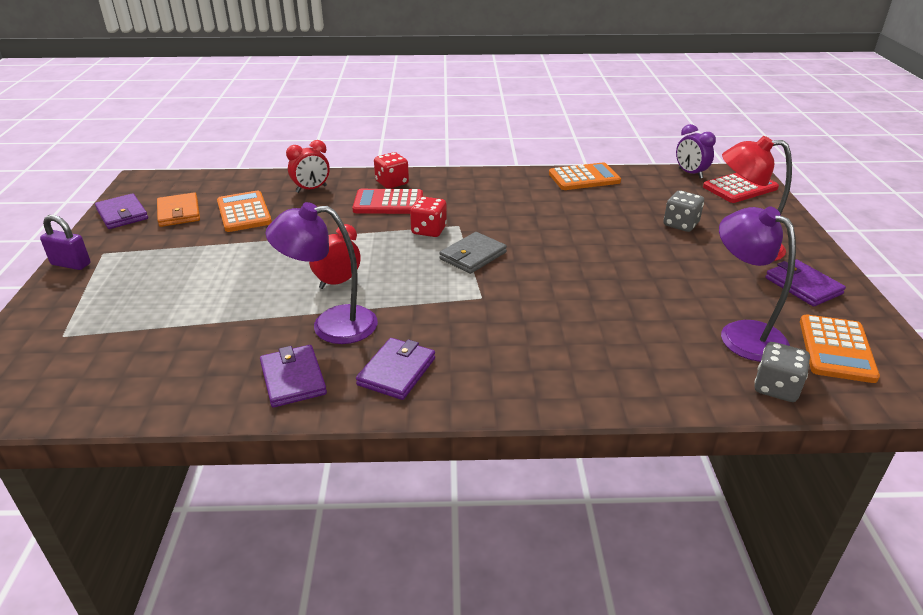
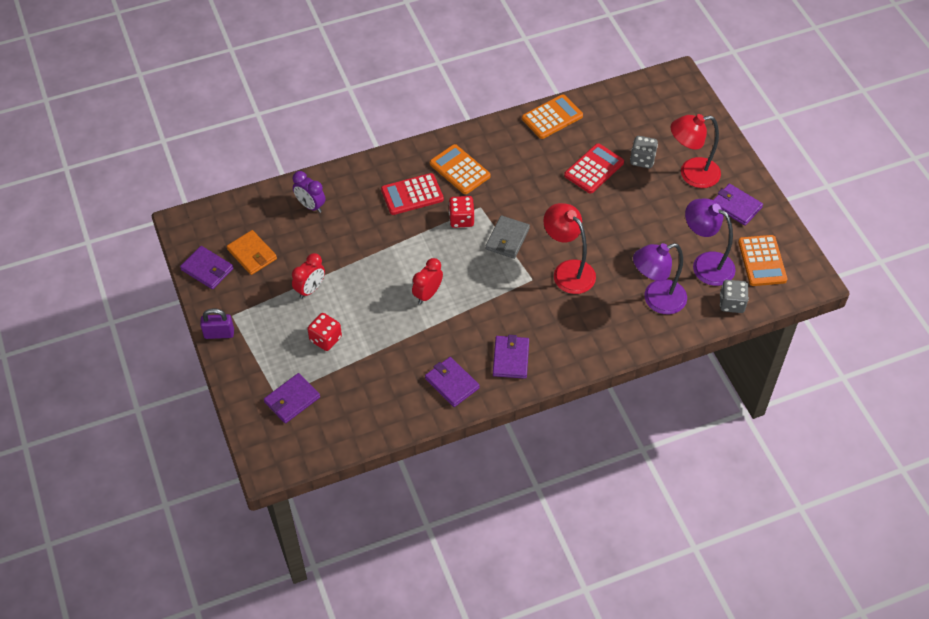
camera: 20 degrees left, 20 degrees up
orange calculator [217,191,272,232] -> orange calculator moved to [430,144,490,194]
purple lamp [266,202,378,344] -> purple lamp moved to [633,243,687,314]
red clock [286,140,330,193] -> red clock moved to [292,253,325,299]
red dice [374,152,409,189] -> red dice moved to [307,313,342,351]
purple clock [676,124,716,179] -> purple clock moved to [292,171,326,213]
red calculator [703,173,779,203] -> red calculator moved to [564,143,624,194]
none -> purple wallet [264,373,320,423]
none -> red lamp [543,203,596,294]

